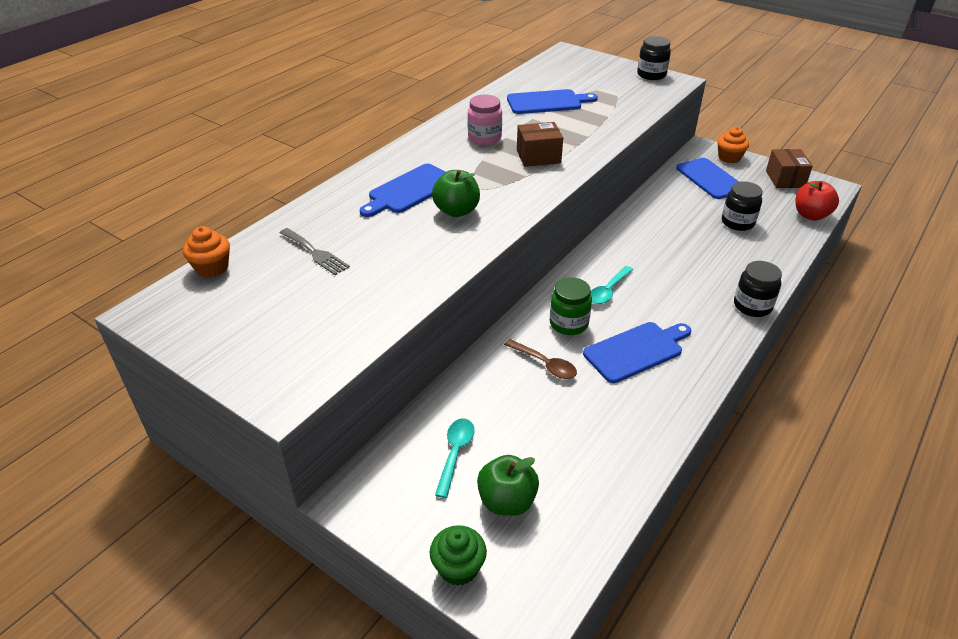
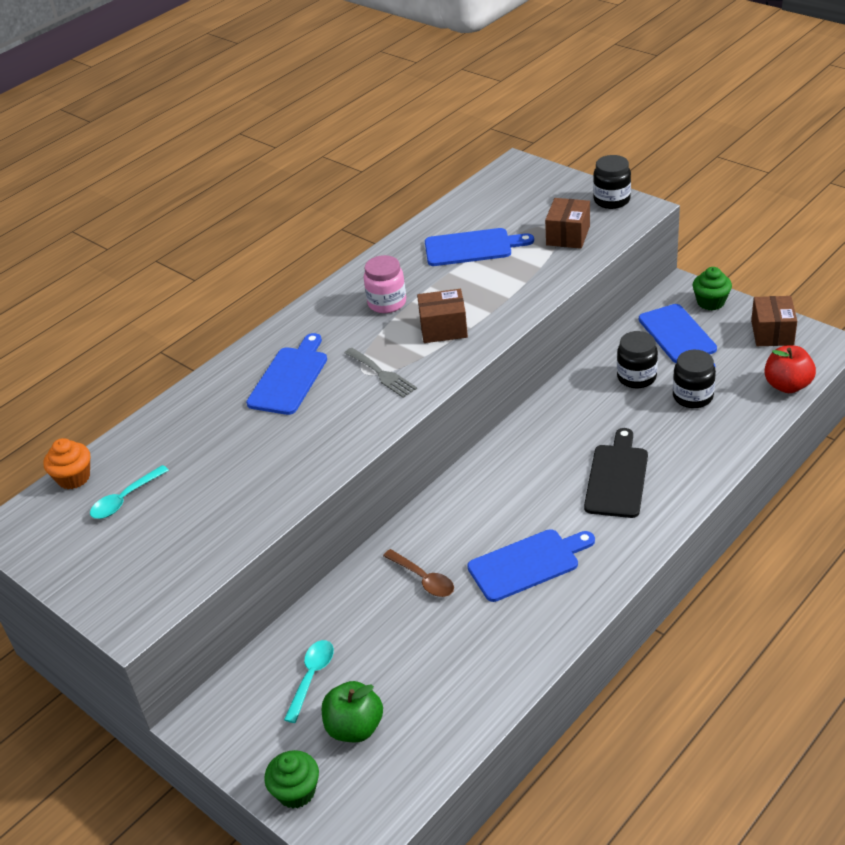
camera: 10 degrees right, 0 degrees up
grey fork [279,228,350,275] -> grey fork moved to [345,348,417,398]
blue cutting board [359,164,445,217] -> blue cutting board turned 150 degrees clockwise [246,333,327,415]
green apple [432,170,480,217] -> none
green jar [550,277,592,335] -> none
turquoise spoon [590,266,633,304] -> turquoise spoon moved to [90,465,169,519]
orange cupcake [717,127,749,163] -> green cupcake [692,267,732,310]
black jar [734,261,782,317] -> black jar moved to [617,331,658,388]
none -> brown box [545,198,590,249]
none -> black cutting board [584,428,648,518]

